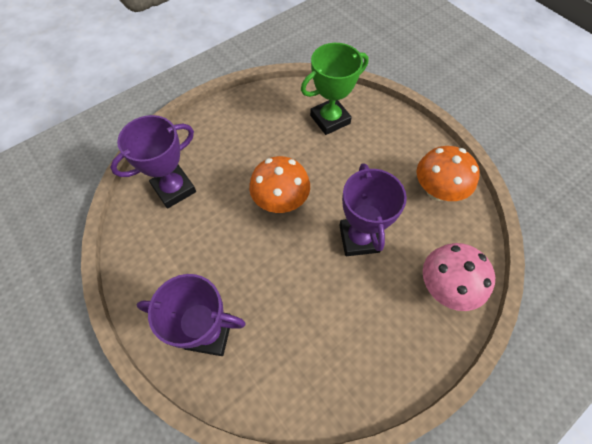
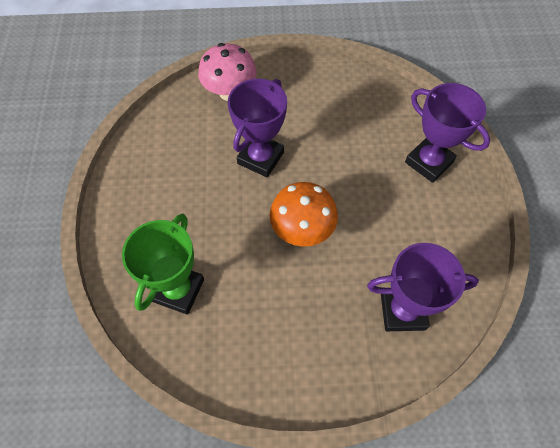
camera: 145 degrees left, 0 degrees up
green trophy [301,43,368,135] -> green trophy turned 75 degrees counterclockwise [122,213,204,315]
orange mushroom [417,146,480,201] -> none

